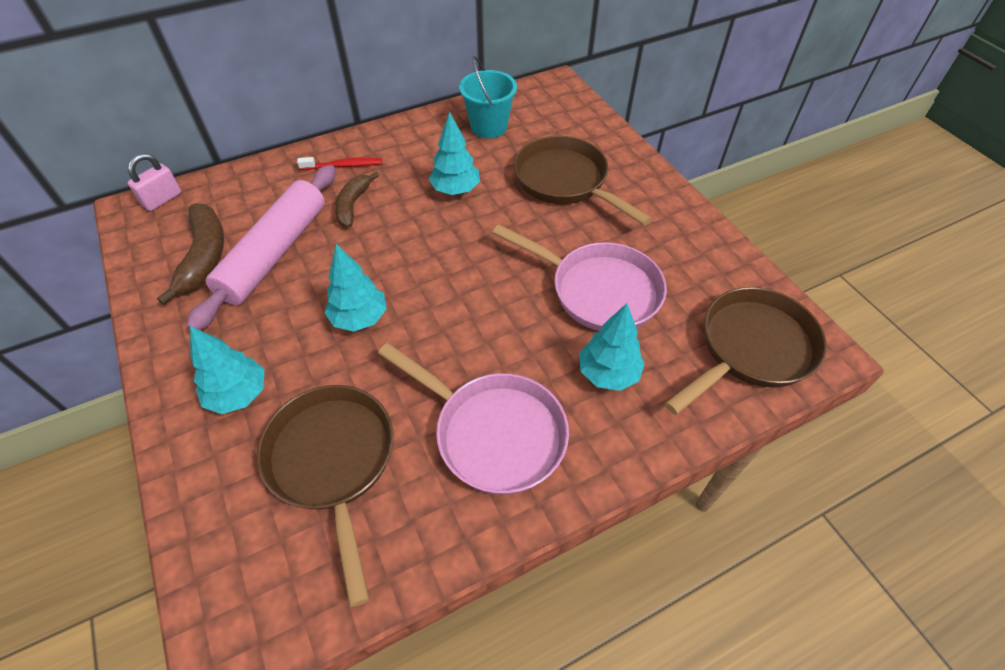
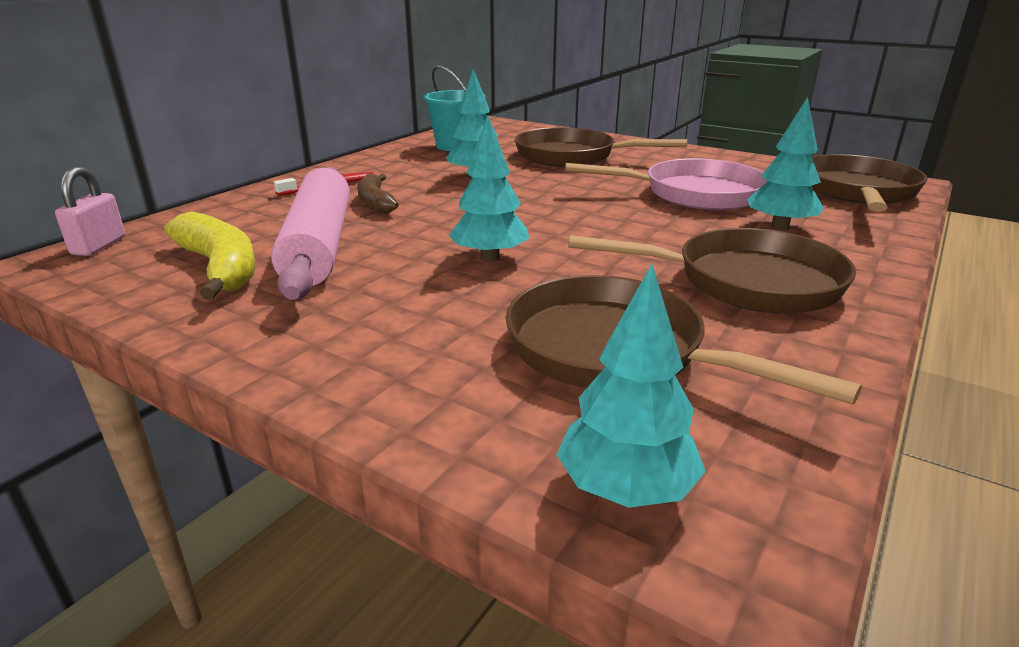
camera: 30 degrees left, 25 degrees down
brown banana [157,203,224,305] -> yellow banana [164,211,255,300]
turquoise tree [190,326,265,414] -> turquoise tree moved to [557,264,706,508]
pink pan [378,343,569,495] -> brown pan [568,228,856,314]

